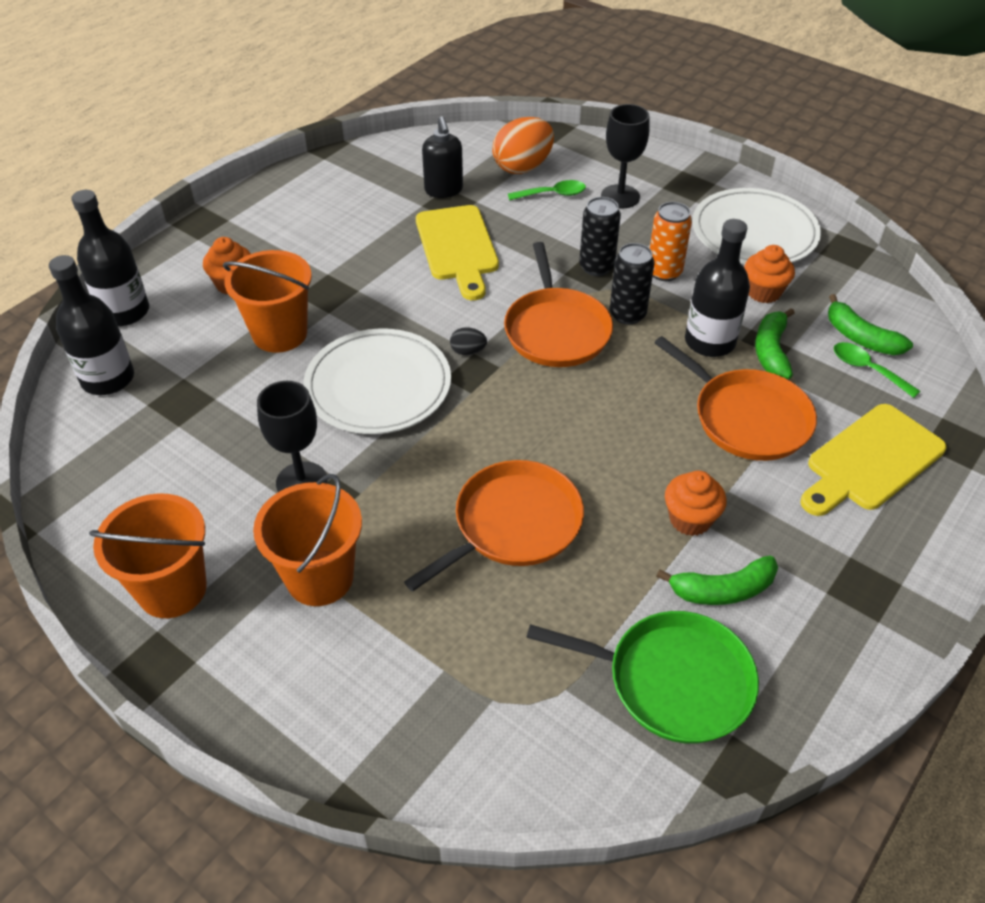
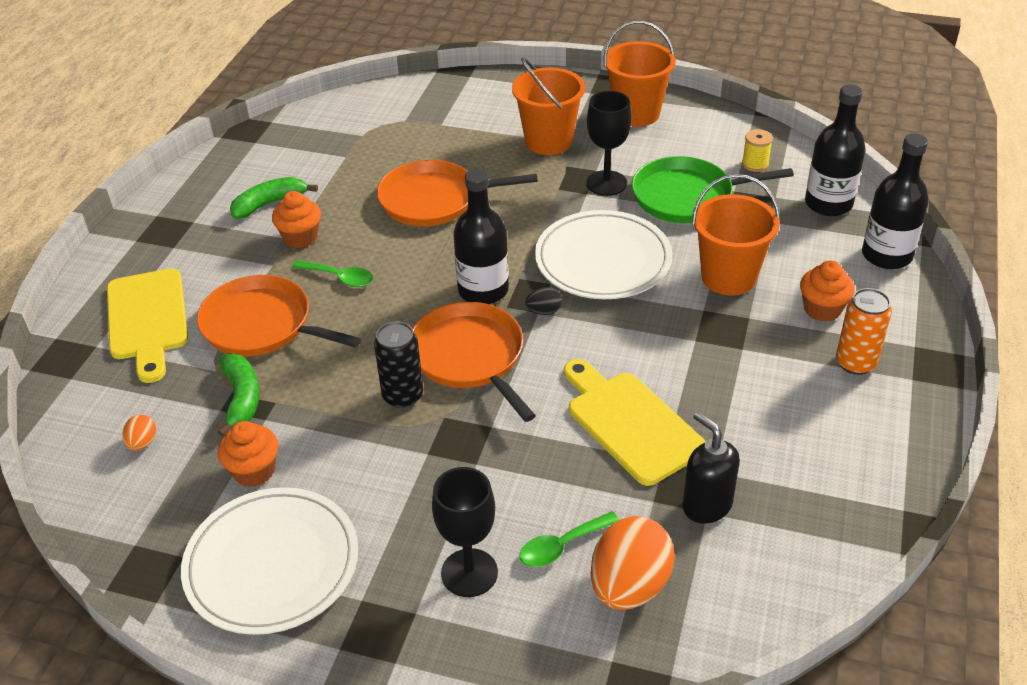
camera: 160 degrees right, 5 degrees down
orange pan [404,460,584,592] -> orange pan turned 60 degrees clockwise [377,160,538,226]
green pan [526,611,759,744] -> green pan moved to [632,156,794,223]
black can [579,197,621,276] -> none
orange can [650,202,692,281] -> orange can moved to [836,288,892,375]
black bottle [685,219,750,357] -> black bottle moved to [453,169,509,304]
yellow cutting board [800,404,946,516] -> yellow cutting board turned 135 degrees clockwise [107,268,188,383]
green banana [828,294,913,355] -> orange egg [122,415,156,451]
green spoon [834,342,920,398] -> green spoon moved to [292,260,374,287]
none -> yellow spool [742,129,773,172]

